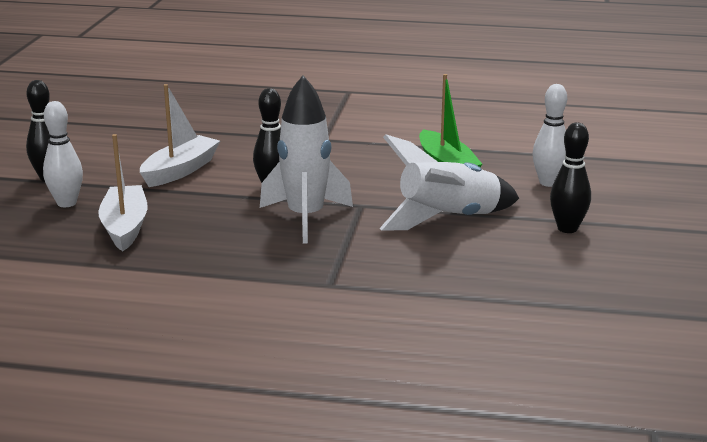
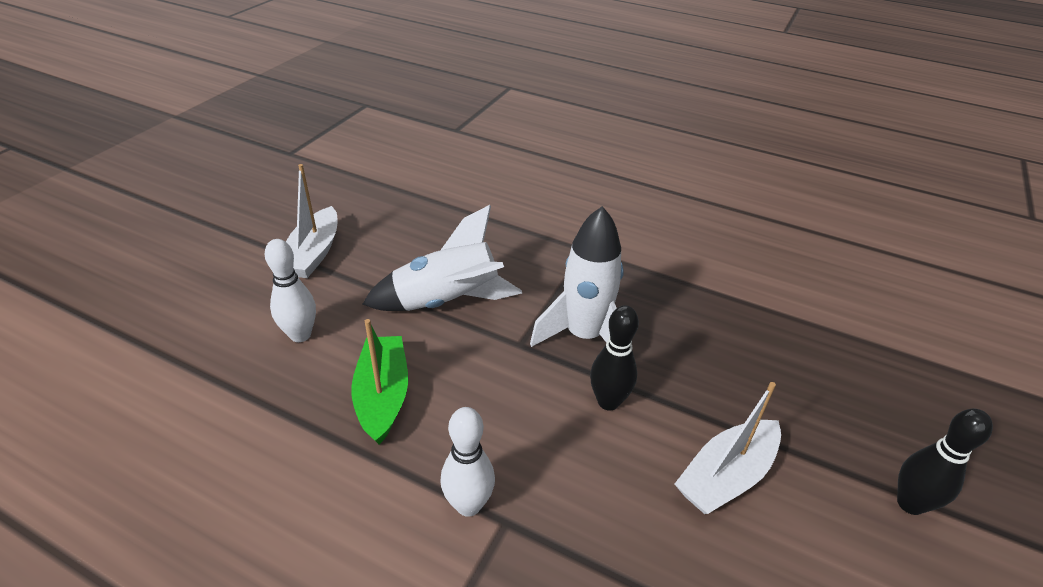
camera: 165 degrees left, 15 degrees up
white bowling pin [43,101,83,207] -> white bowling pin moved to [441,407,495,517]
white boat [98,134,148,251] -> white boat moved to [286,164,337,278]
black bowling pin [550,123,591,233] -> none

